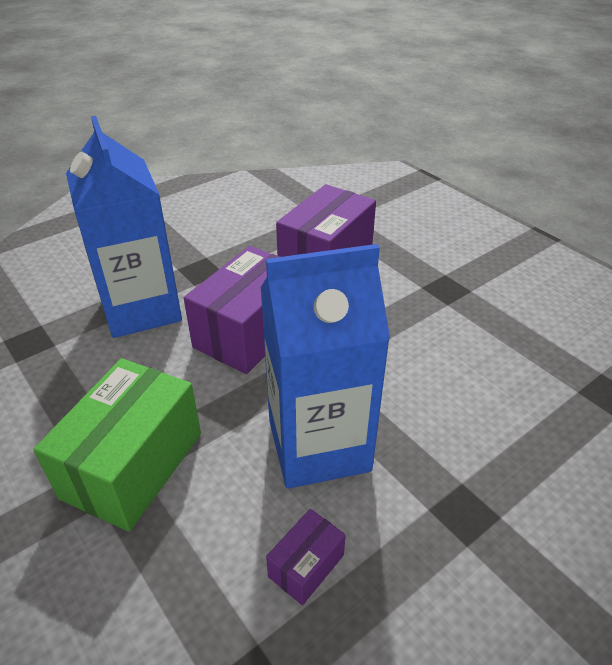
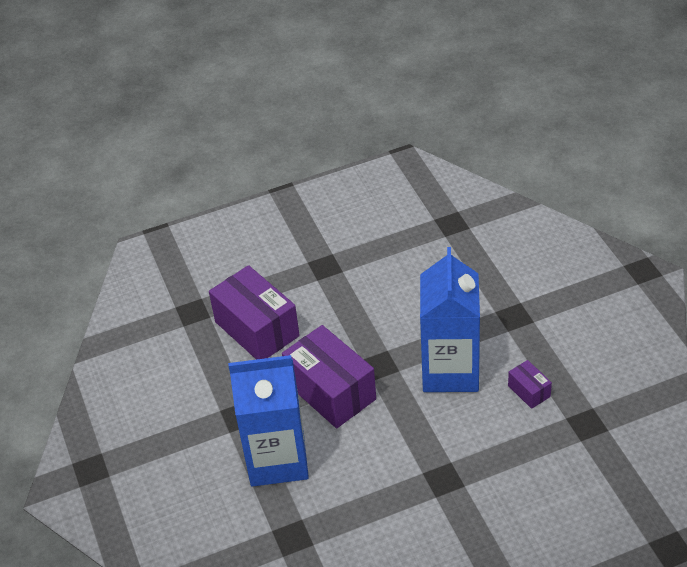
camera: 70 degrees left, 5 degrees up
green box [33,358,201,531] -> none

